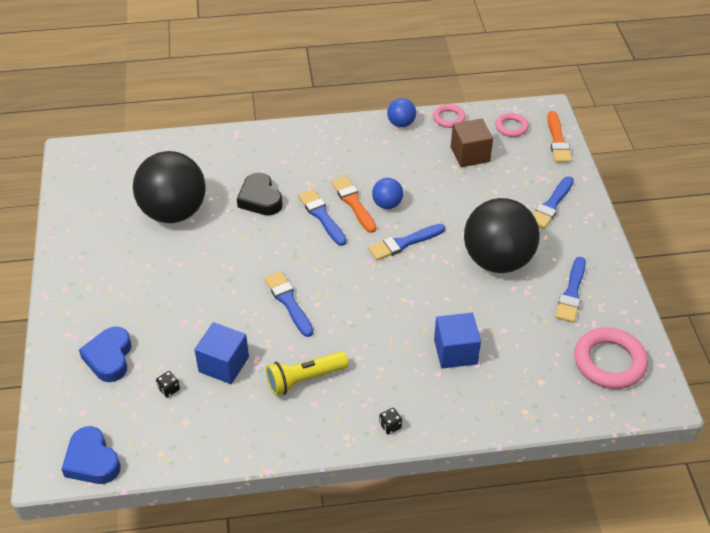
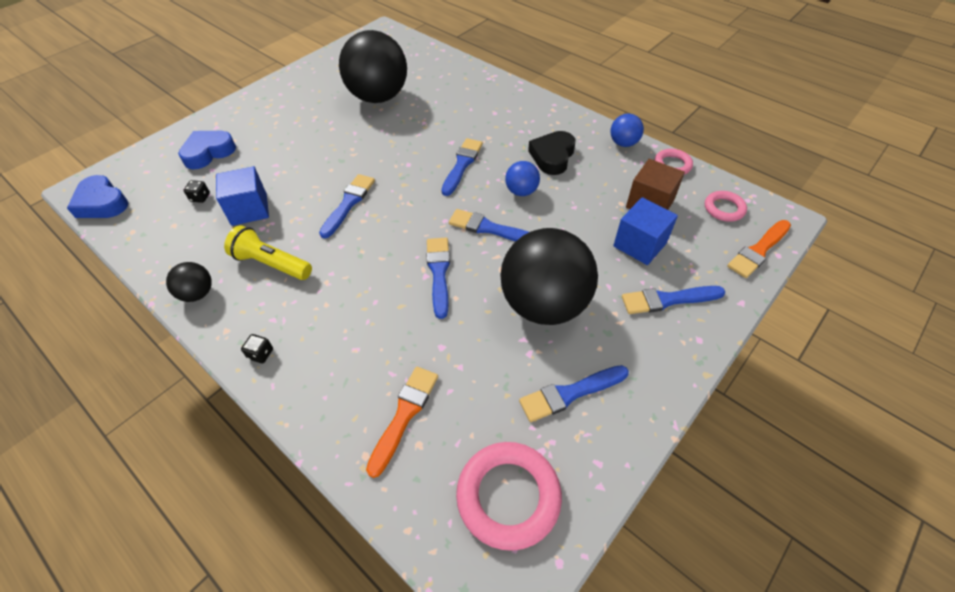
camera: 50 degrees right, 5 degrees up
blue heart [61,426,121,484] -> blue heart turned 60 degrees counterclockwise [67,175,128,218]
black heart [237,173,283,215] -> black heart moved to [528,131,575,175]
orange brush [331,176,376,233] -> orange brush moved to [366,367,438,478]
blue cube [434,313,481,368] -> blue cube moved to [613,197,678,265]
none -> black ball [166,262,212,302]
none -> blue brush [427,238,450,319]

